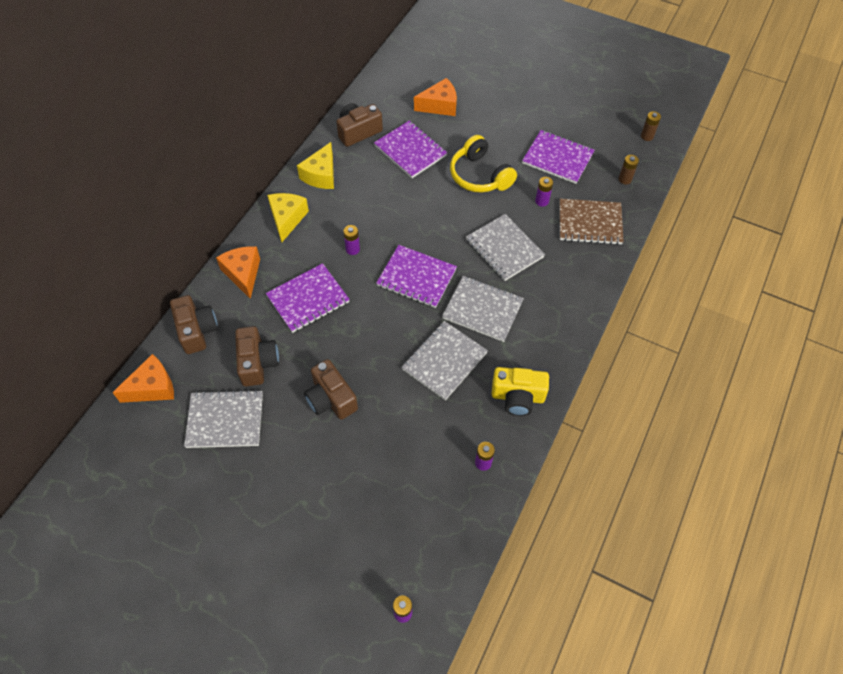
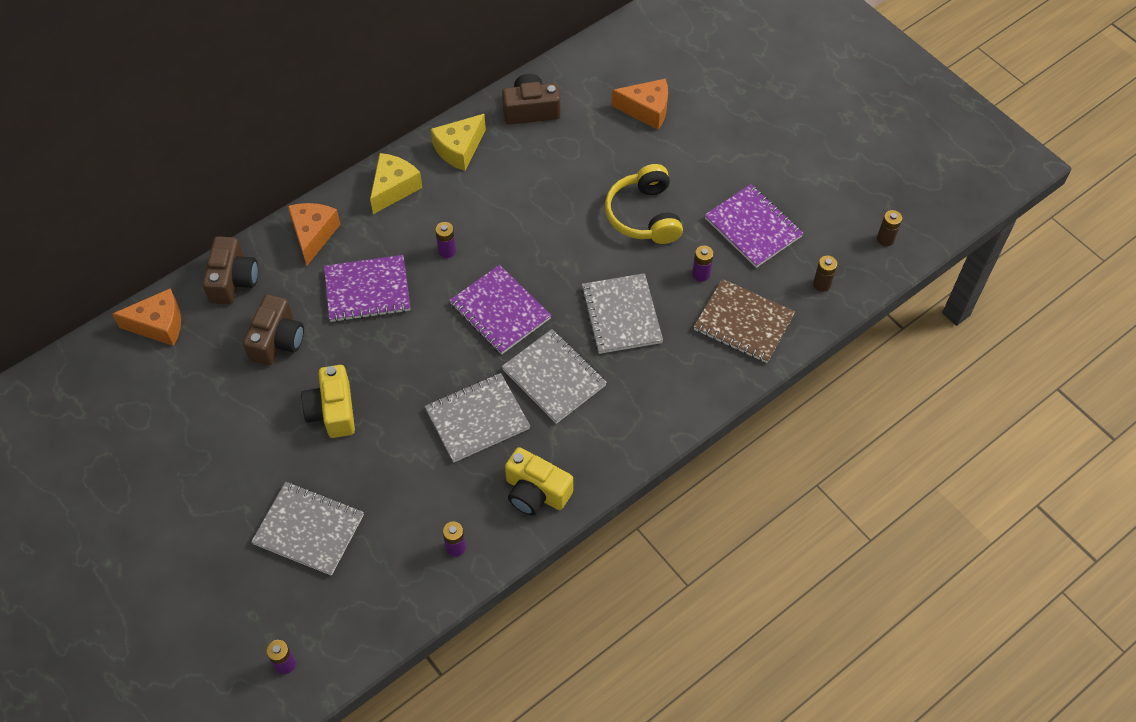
camera: 25 degrees right, 0 degrees up
grey notebook [184,390,263,448] -> grey notebook moved to [251,482,364,576]
brown camera [304,359,358,420] -> yellow camera [301,365,355,438]
purple notebook [374,120,448,178] -> none

